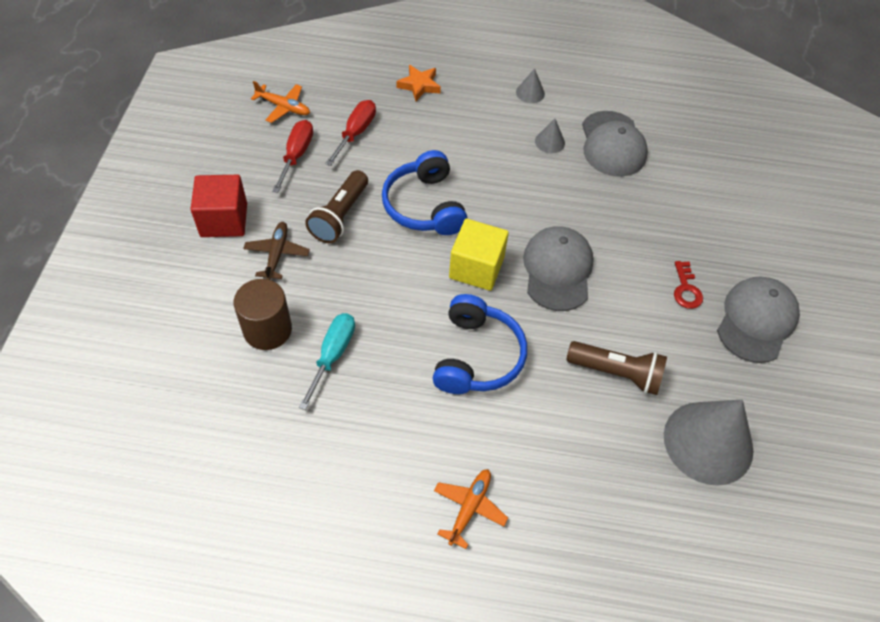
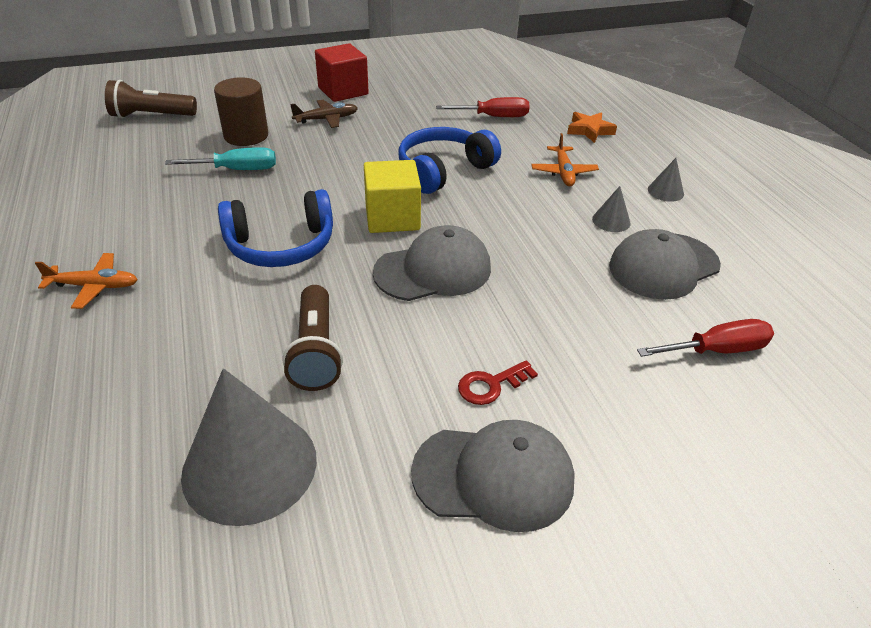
camera: 65 degrees right, 15 degrees down
orange plane [251,81,310,123] -> orange plane moved to [531,133,599,186]
red screwdriver [272,120,313,193] -> red screwdriver moved to [637,319,774,357]
brown flashlight [305,170,368,243] -> brown flashlight moved to [105,80,197,118]

